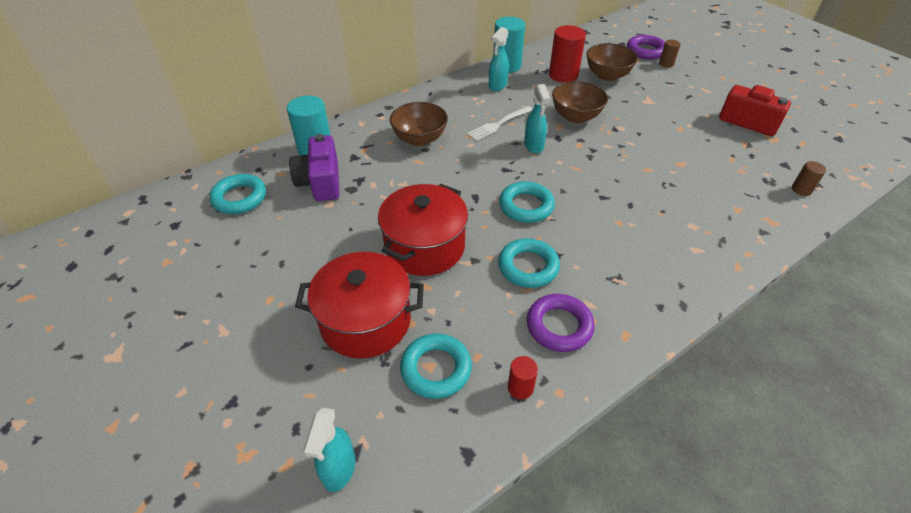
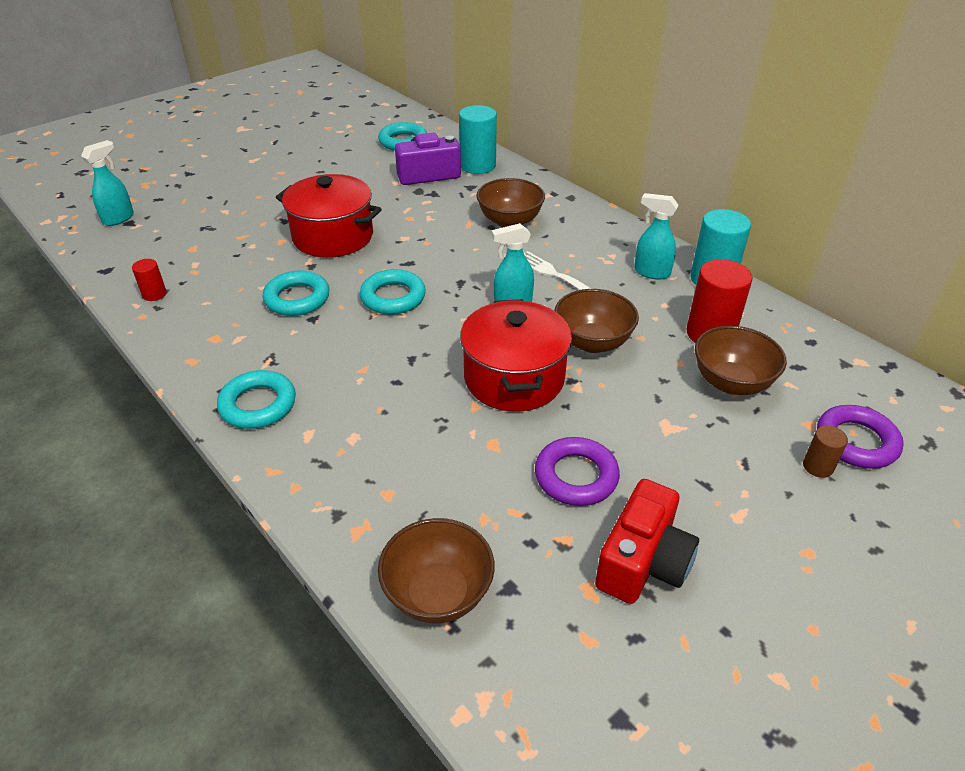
camera: 85 degrees right, 5 degrees down
red pot [295,252,424,359] -> red pot moved to [460,299,572,412]
turquoise spray bottle [303,408,355,492] -> turquoise spray bottle turned 120 degrees clockwise [81,140,134,226]
turquoise ring [400,333,472,399] -> turquoise ring moved to [217,370,296,429]
purple ring [527,294,595,352] -> purple ring moved to [535,437,620,506]
brown cylinder [792,161,826,196] -> brown bowl [378,518,495,623]

